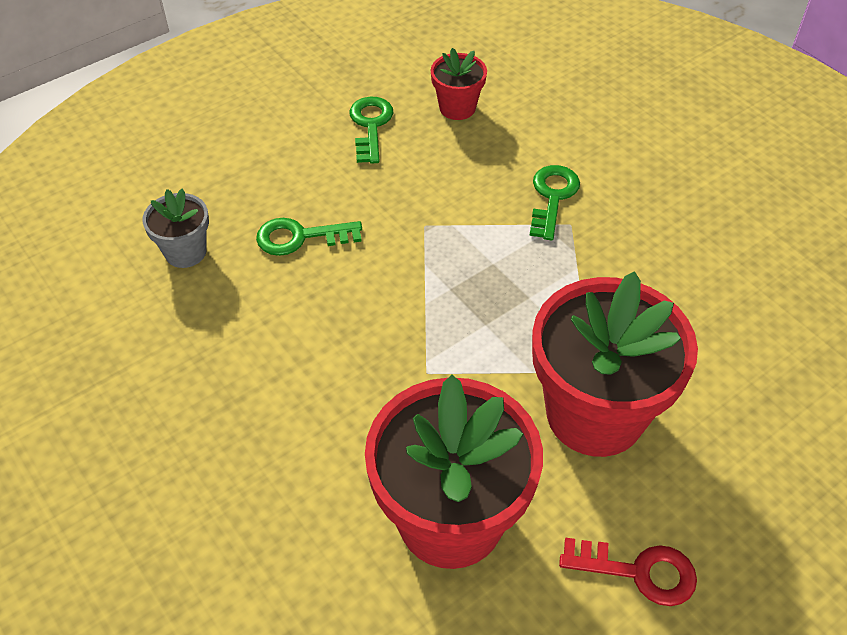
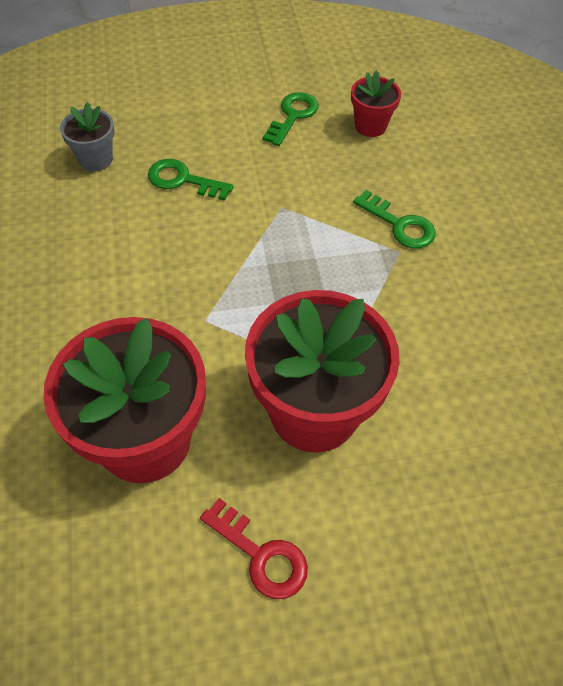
camera: 25 degrees right, 5 degrees up
green key [529,165,580,240] -> green key turned 90 degrees clockwise [353,190,436,249]

